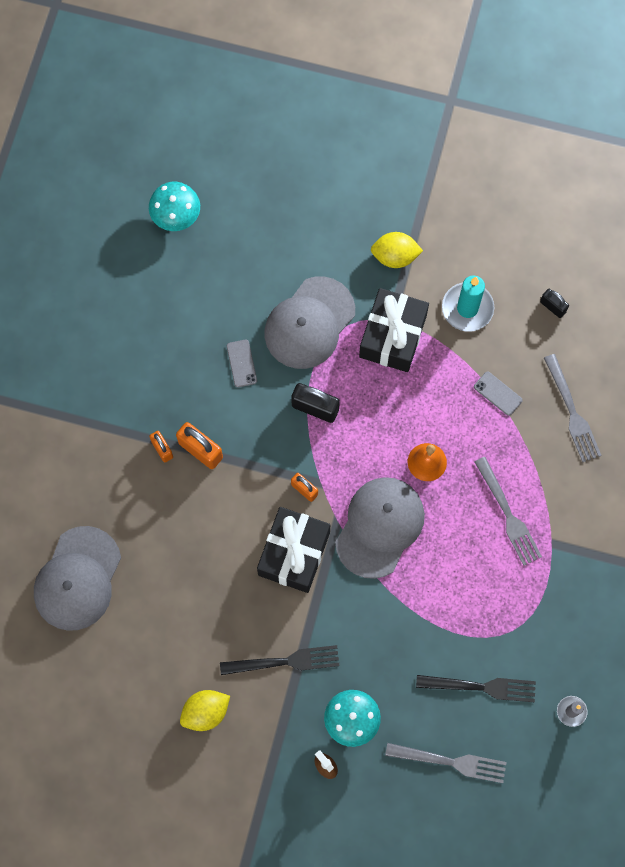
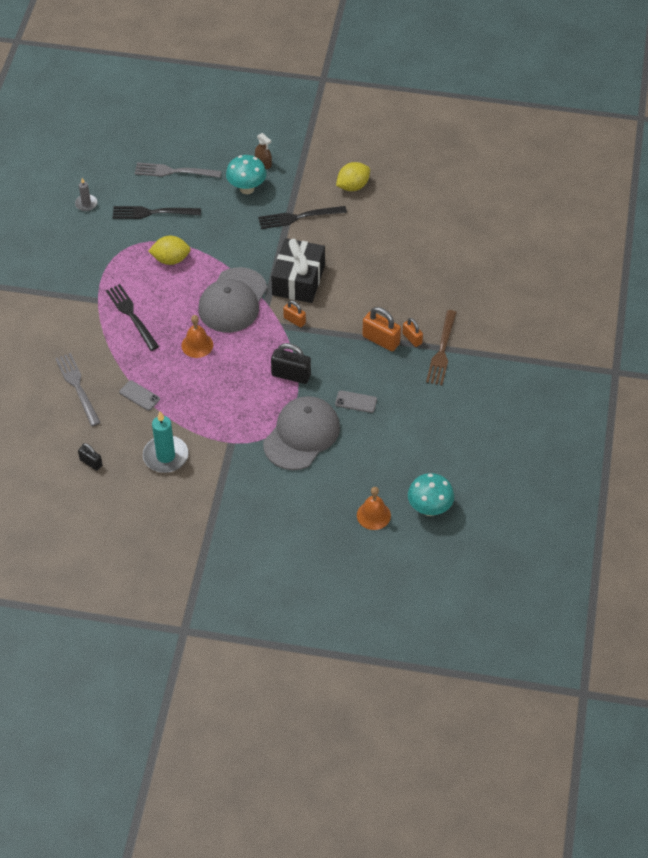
camera: 175 degrees right, 20 degrees down
grey cap [34,526,121,631] -> none
grey phone [227,340,257,387] -> grey phone turned 60 degrees counterclockwise [335,390,377,413]
black gift [359,288,429,372] -> none
yellow lemon [371,232,423,268] -> yellow lemon moved to [148,236,191,265]
grey fork [475,457,542,565] -> black fork [106,284,159,351]
none -> orange bell [357,487,391,530]
none -> brown fork [426,310,457,385]

